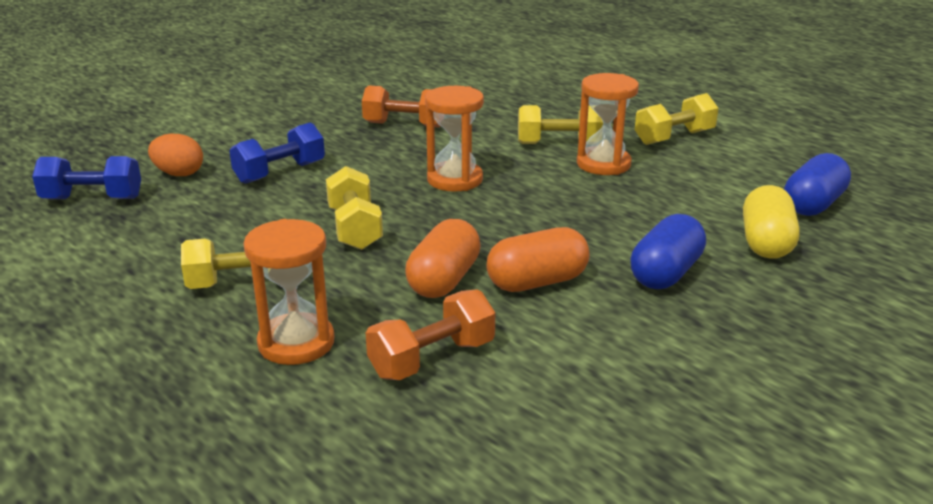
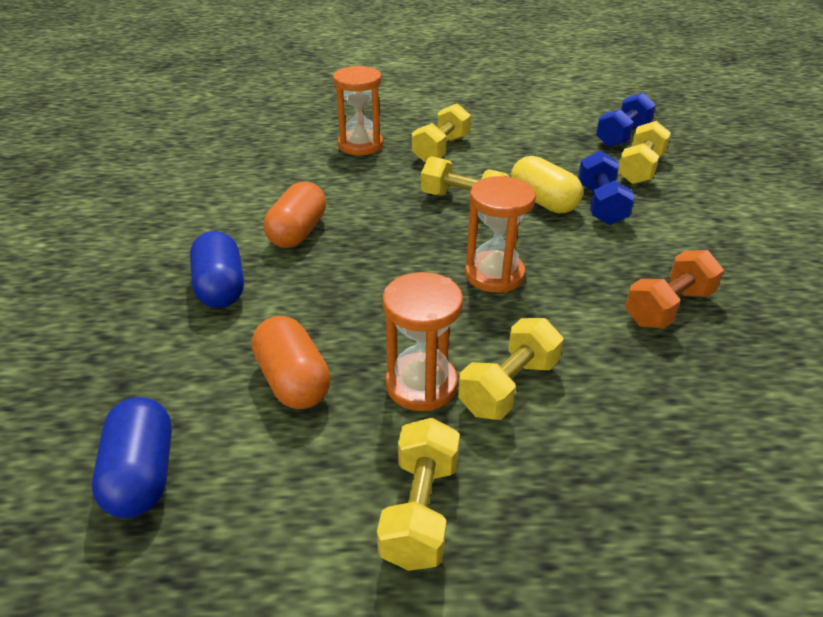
camera: 130 degrees right, 10 degrees up
orange egg [148,134,203,176] -> yellow dumbbell [618,121,671,185]
orange dumbbell [366,289,495,380] -> none
orange capsule [405,219,481,298] -> orange capsule moved to [252,316,331,409]
yellow capsule [743,185,800,259] -> yellow capsule moved to [511,156,583,213]

